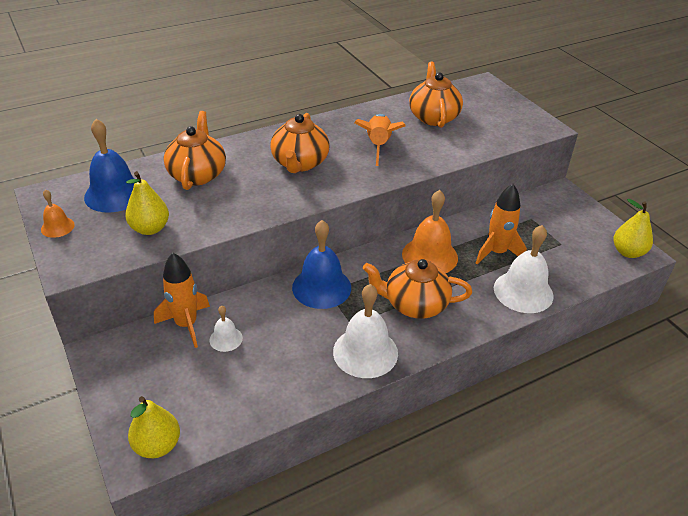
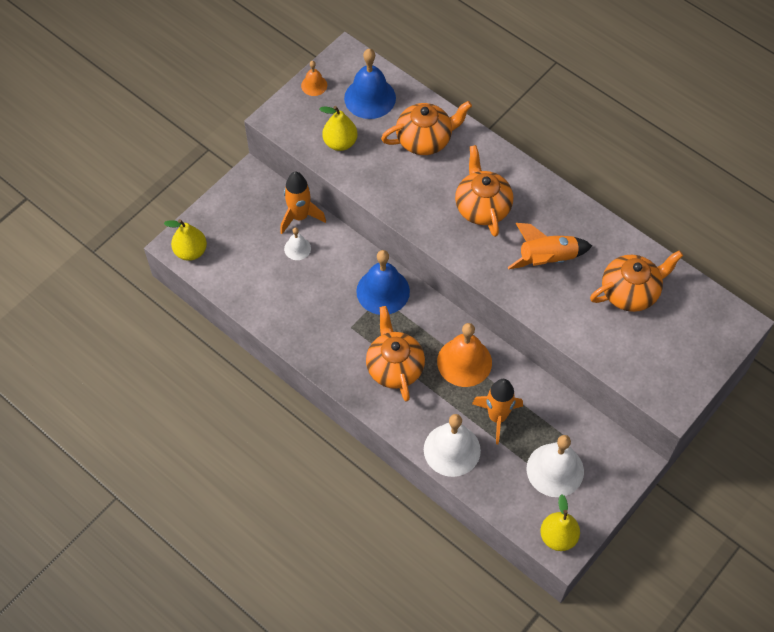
camera: 70 degrees right, 20 degrees up
orange teapot [270,113,330,173] -> orange teapot turned 90 degrees clockwise [455,145,513,237]
white bell [333,284,398,378] -> white bell moved to [527,435,584,497]

